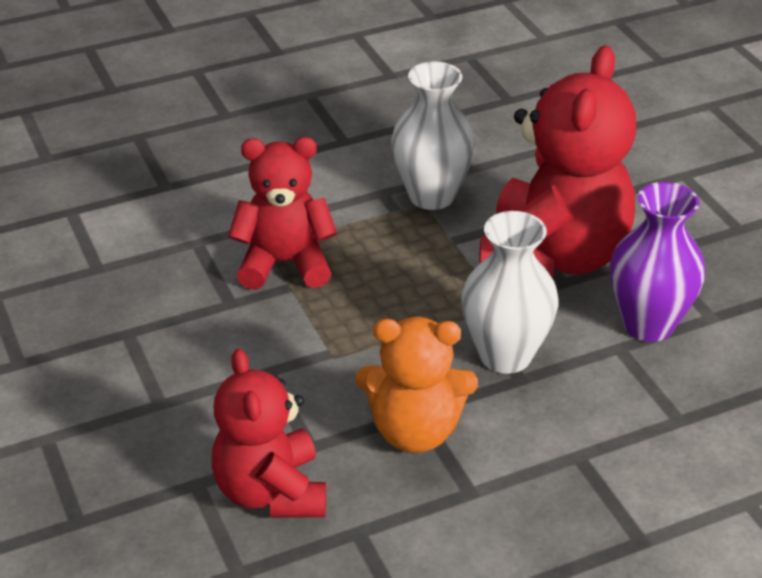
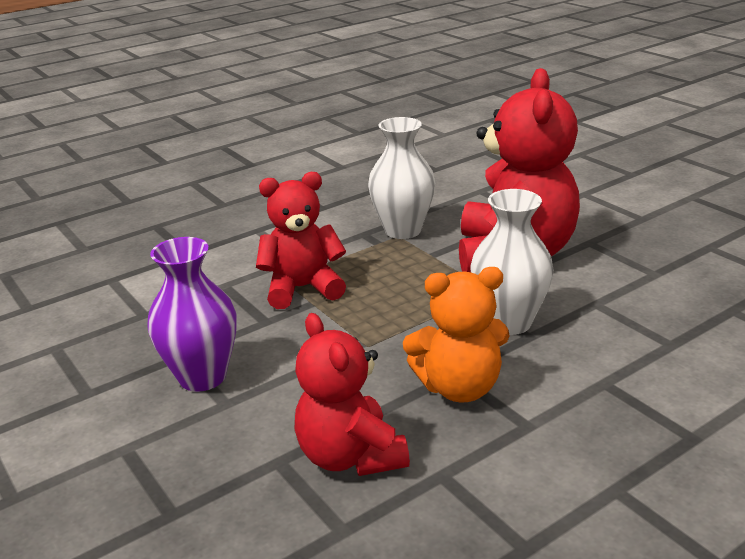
camera: 10 degrees left, 10 degrees down
purple vase [610,182,705,342] -> purple vase moved to [147,237,237,392]

